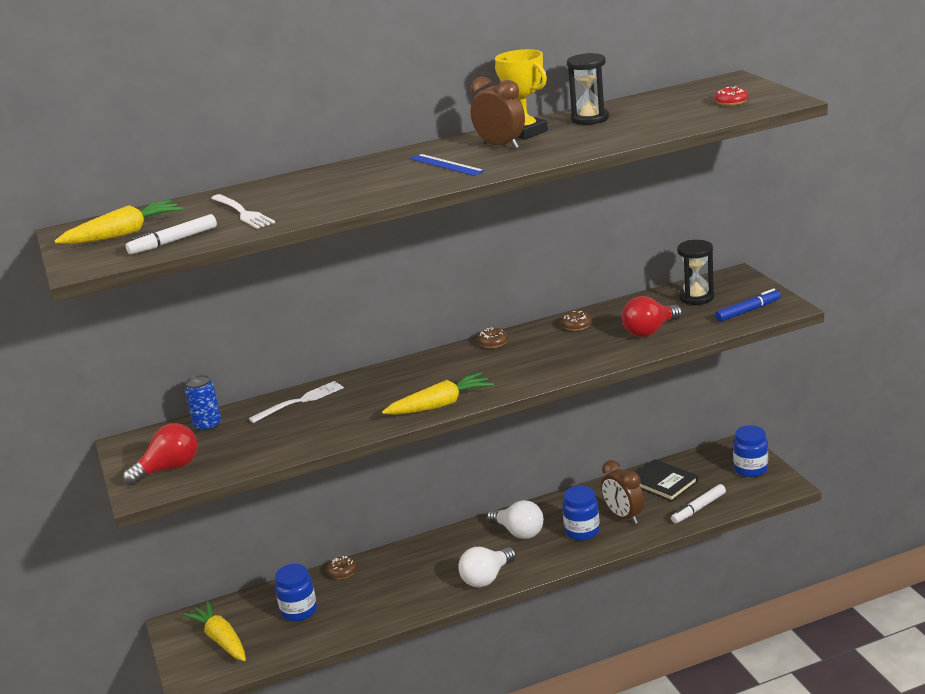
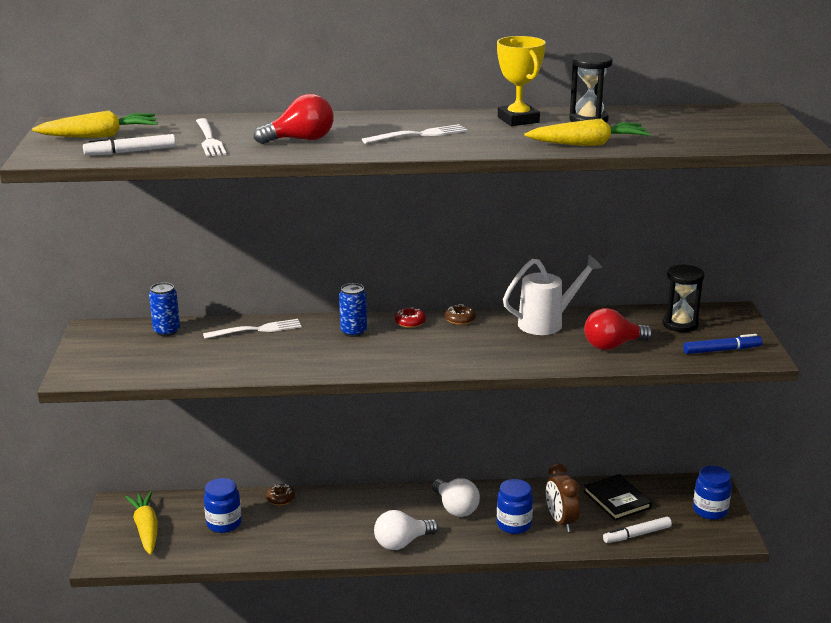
camera: 15 degrees right, 0 degrees up
red light bulb [123,423,197,485] -> red light bulb moved to [254,94,334,144]
yellow carrot [382,372,494,415] -> yellow carrot moved to [524,119,650,146]
blue ruler [409,154,485,176] -> white fork [362,124,468,144]
brown clock [471,77,525,149] -> none
brown donut [561,311,592,331] -> white watering can [503,255,602,335]
red donut [714,86,748,106] -> red donut moved to [395,307,426,328]
none -> blue can [339,283,367,337]

